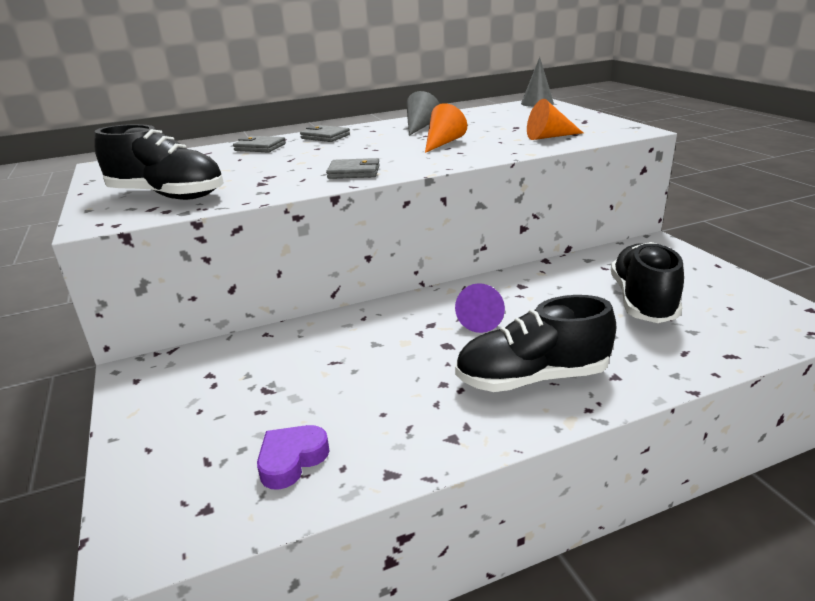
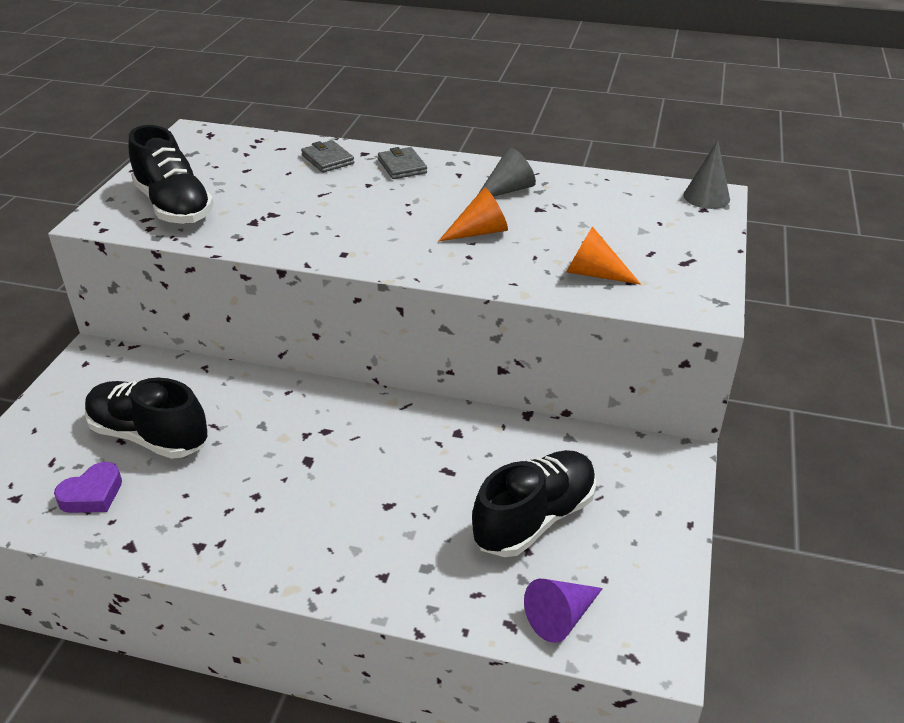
camera: 35 degrees right, 10 degrees up
purple heart [257,425,330,490] -> purple heart turned 150 degrees clockwise [54,462,122,513]
grey wallet [326,158,380,179] -> none
purple cone [455,283,505,333] -> purple cone moved to [524,579,603,643]
black shoe [455,295,616,392] -> black shoe moved to [85,378,208,459]

